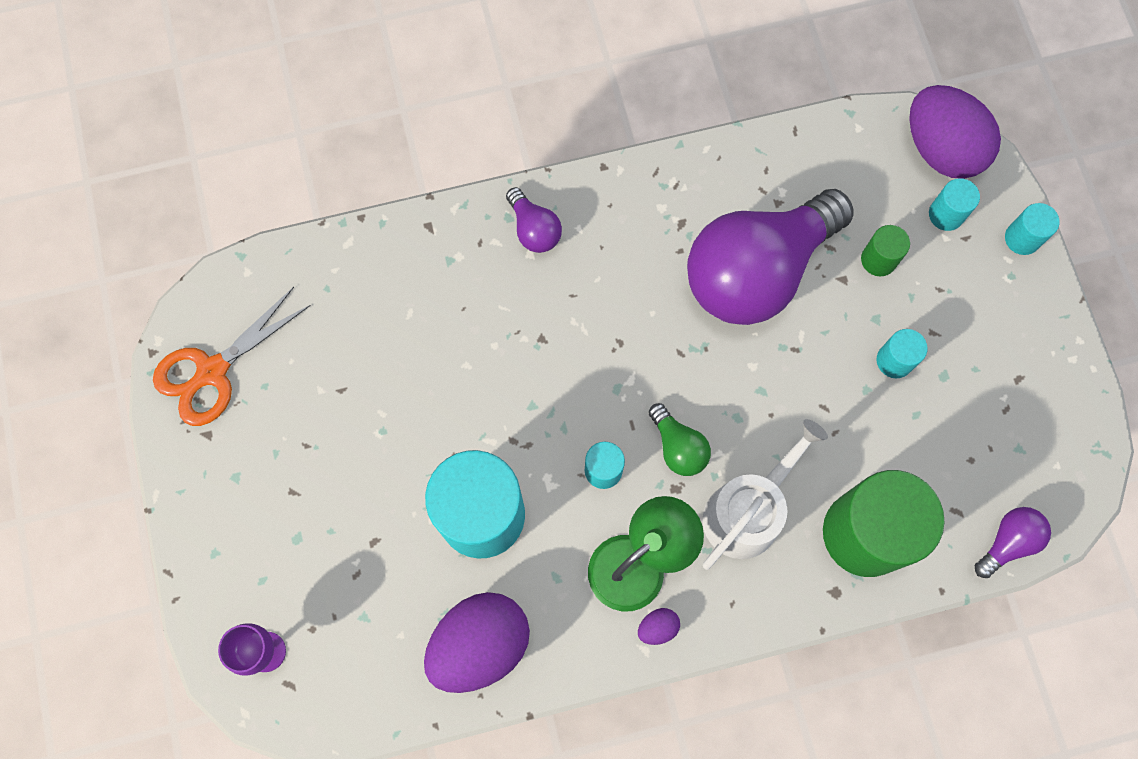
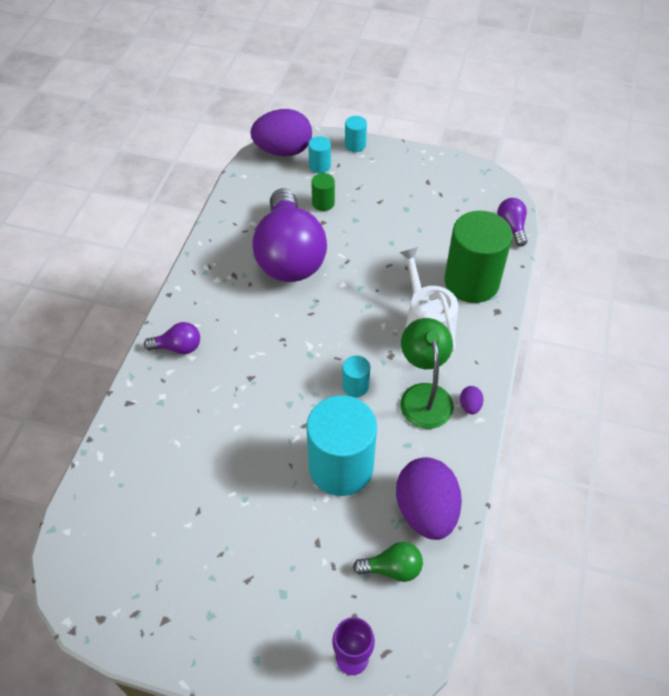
camera: 60 degrees left, 20 degrees down
orange scissors [153,287,311,426] -> none
green light bulb [649,403,711,476] -> green light bulb moved to [353,542,423,582]
turquoise cylinder [877,329,928,378] -> none

